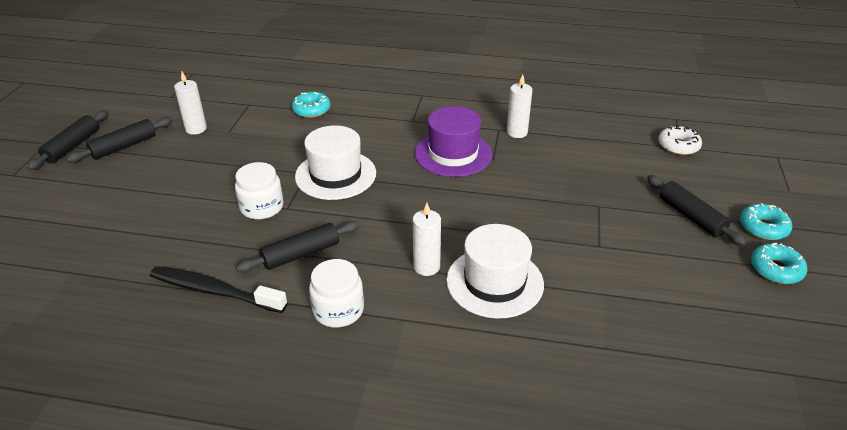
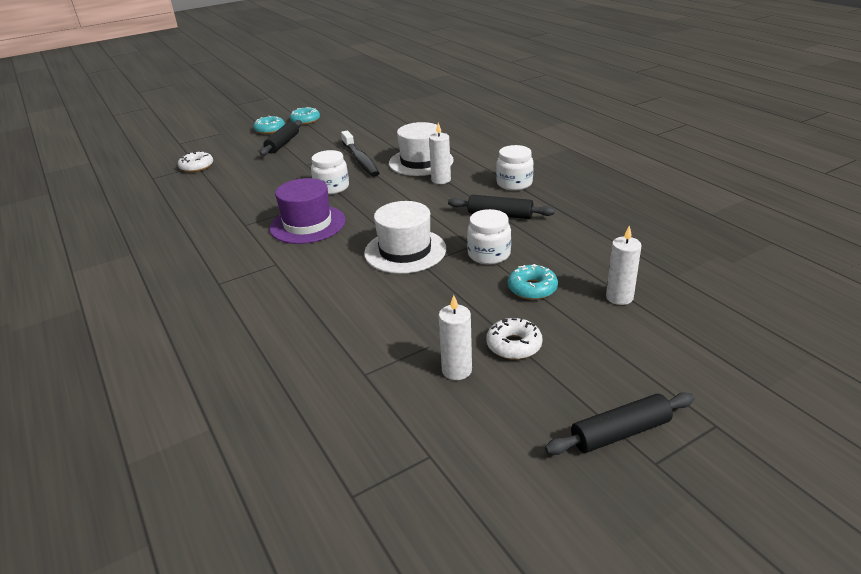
camera: 130 degrees left, 5 degrees down
black rolling pin [66,117,173,163] -> none
black toothbrush [150,266,287,313] -> black toothbrush moved to [341,130,379,177]
turquoise donut [292,92,331,118] -> turquoise donut moved to [508,264,558,300]
white candle [507,74,532,138] -> white candle moved to [606,226,641,305]
none -> white jar [311,150,349,195]
none -> white donut [486,318,543,360]

